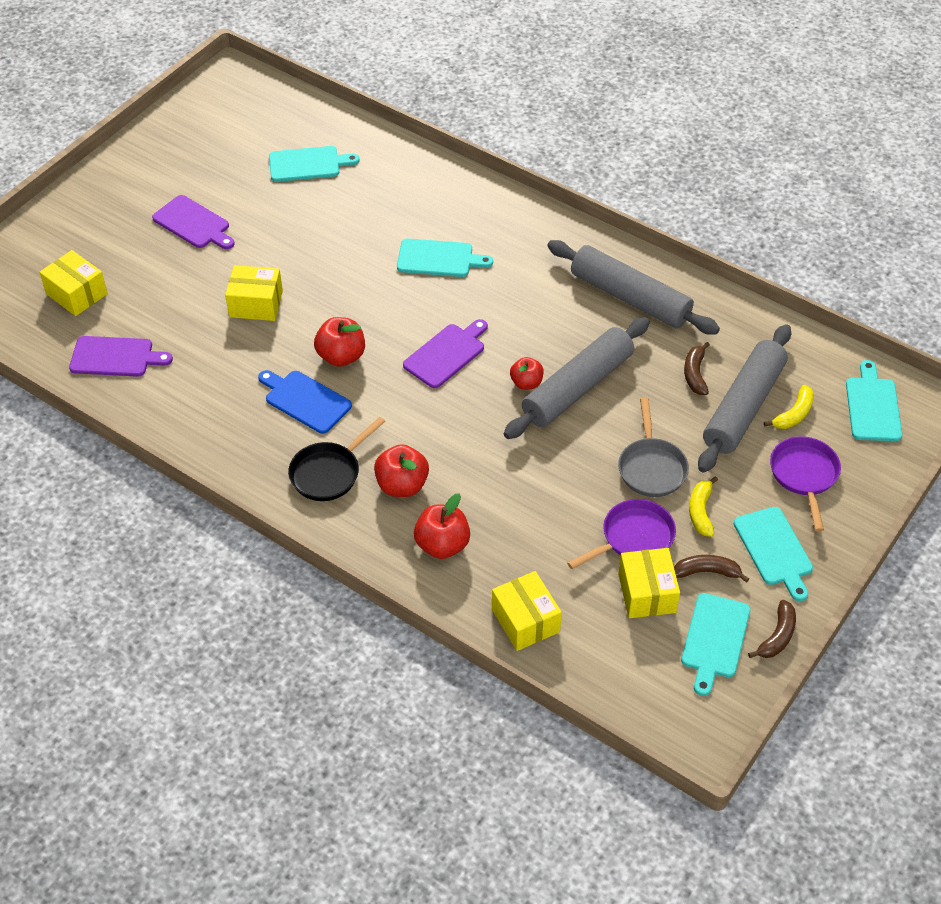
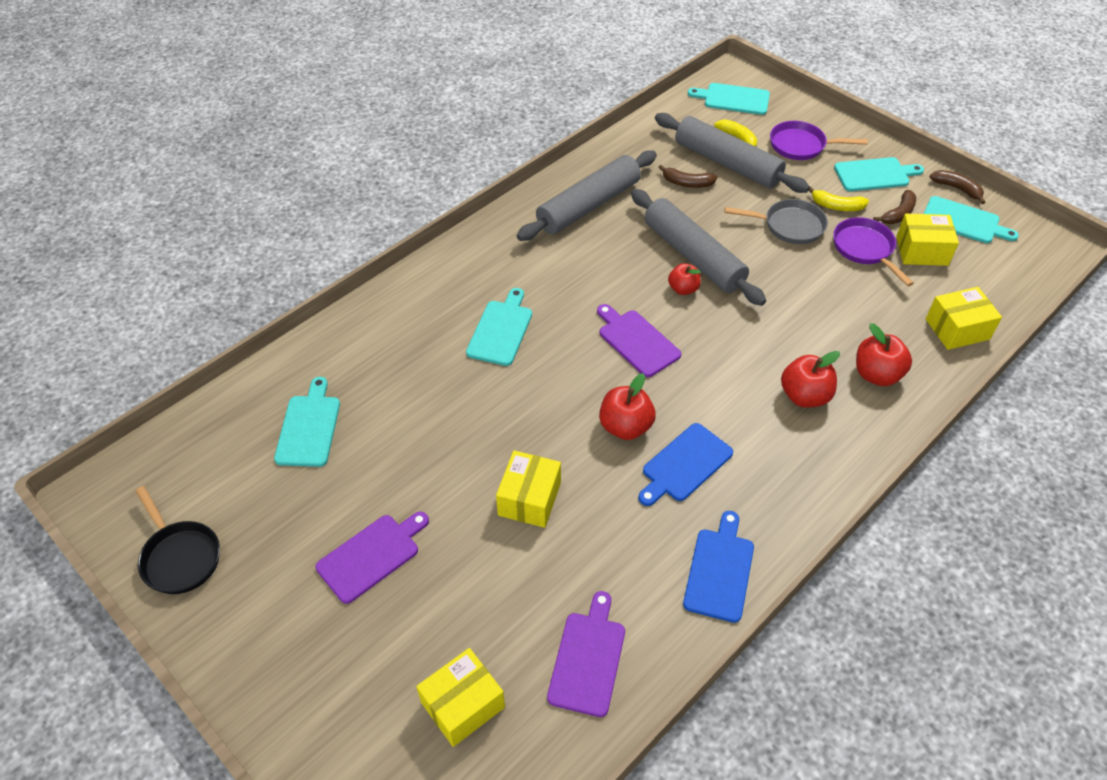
camera: 80 degrees left, 0 degrees up
black pan [288,417,385,501] -> black pan moved to [135,486,220,594]
brown banana [674,555,749,583] -> brown banana turned 150 degrees counterclockwise [873,190,916,224]
none -> blue cutting board [683,511,754,623]

